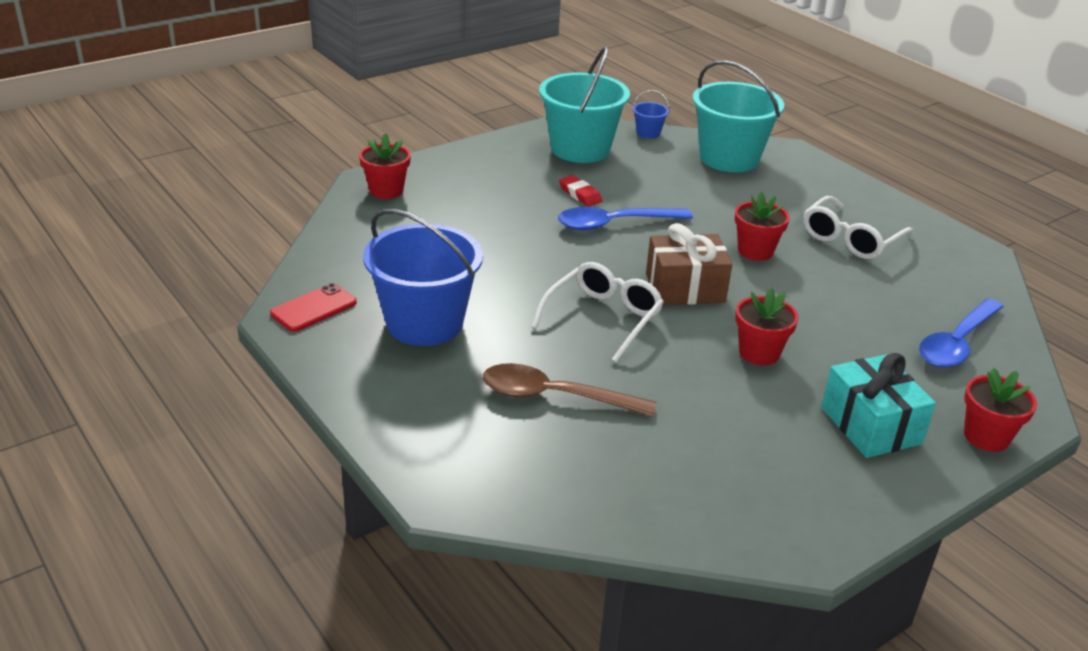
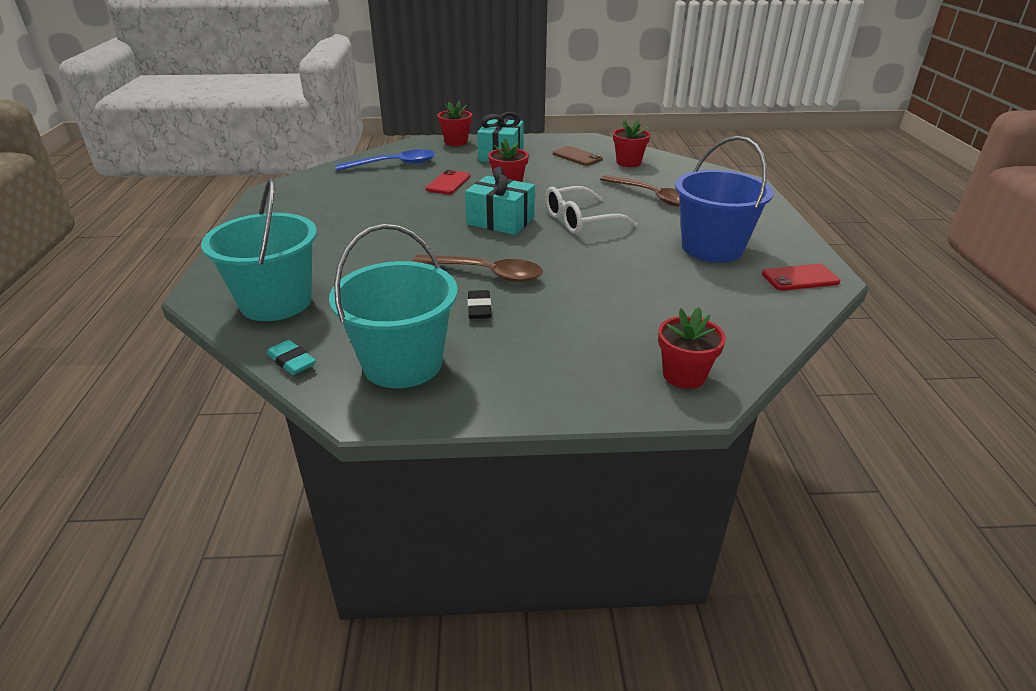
camera: 145 degrees left, 0 degrees up
blue spoon [558,207,693,231] -> brown spoon [412,254,543,282]
red eraser [559,175,602,207] -> black eraser [468,290,491,319]
blue bucket [632,90,670,138] -> turquoise eraser [267,340,316,375]
brown gift [646,223,732,305] -> turquoise gift [465,167,535,235]
red flower pot [735,192,790,261] -> red flower pot moved to [613,119,650,167]
white glasses [803,196,914,259] -> none
none -> red phone [426,170,471,194]
none -> brown phone [553,146,603,166]

